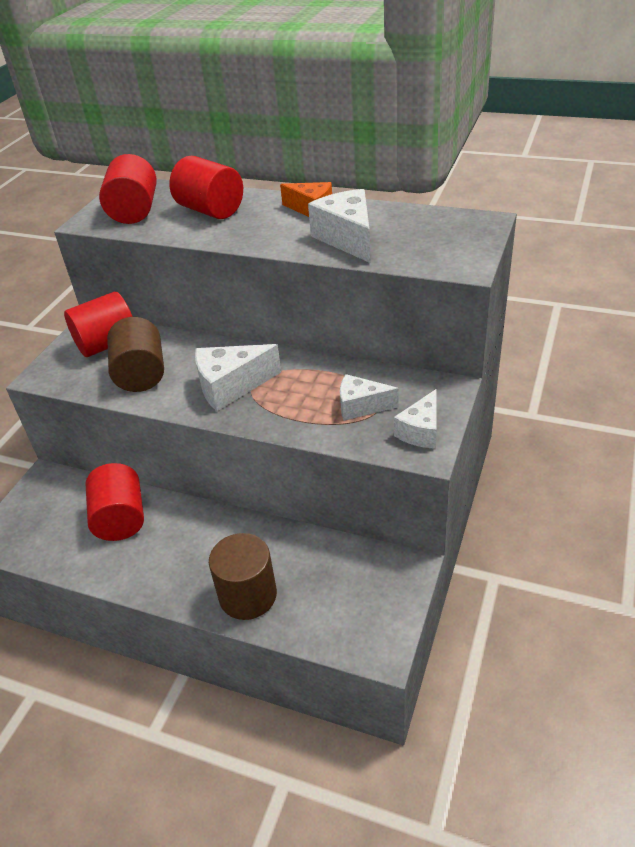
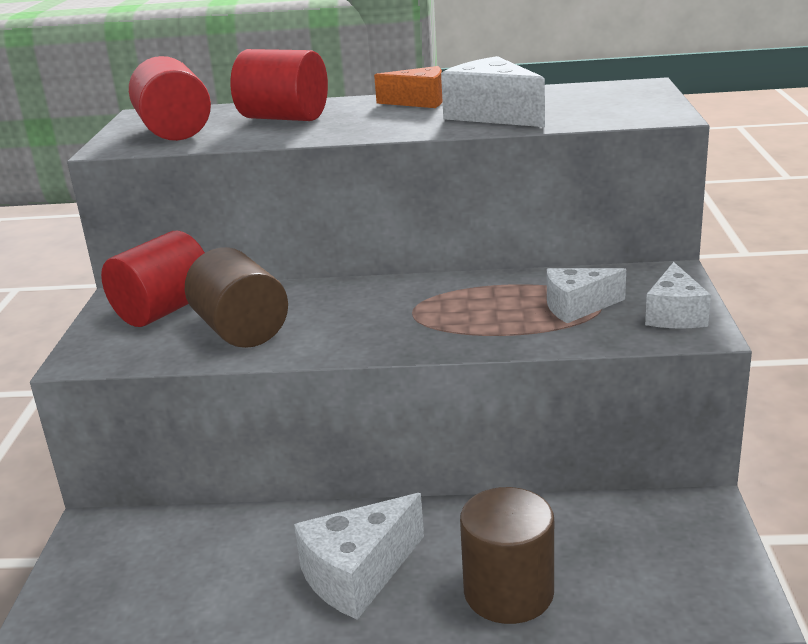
camera: 20 degrees left, 15 degrees down
red cylinder [85,463,144,541] -> none
white cheese [195,344,281,411] -> white cheese moved to [294,493,424,620]

